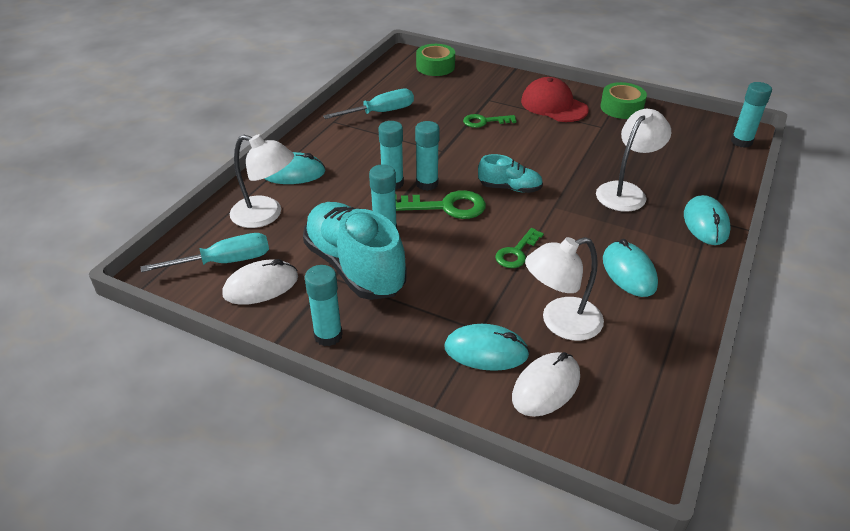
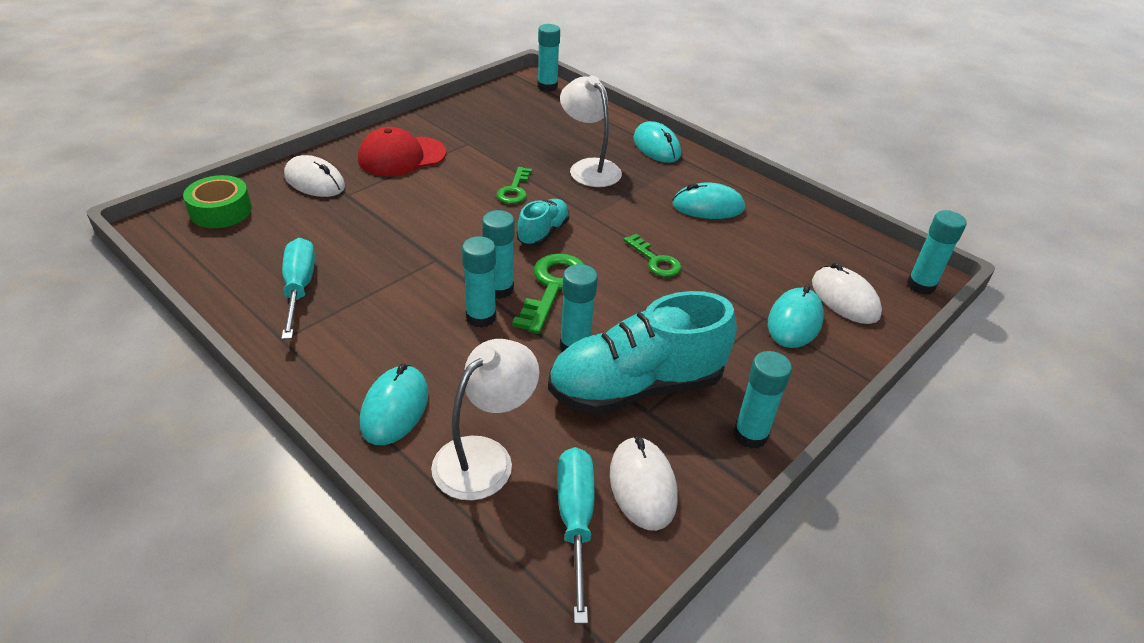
camera: 75 degrees left, 0 degrees up
green key [463,114,516,128] -> green key moved to [496,167,532,204]
white lamp [525,237,604,341] -> none
green tape [600,82,647,119] -> none
turquoise mouse [684,195,731,245] -> turquoise mouse turned 45 degrees clockwise [633,121,681,163]
none -> white mouse [284,155,345,197]
none -> turquoise glue stick [907,210,966,295]

